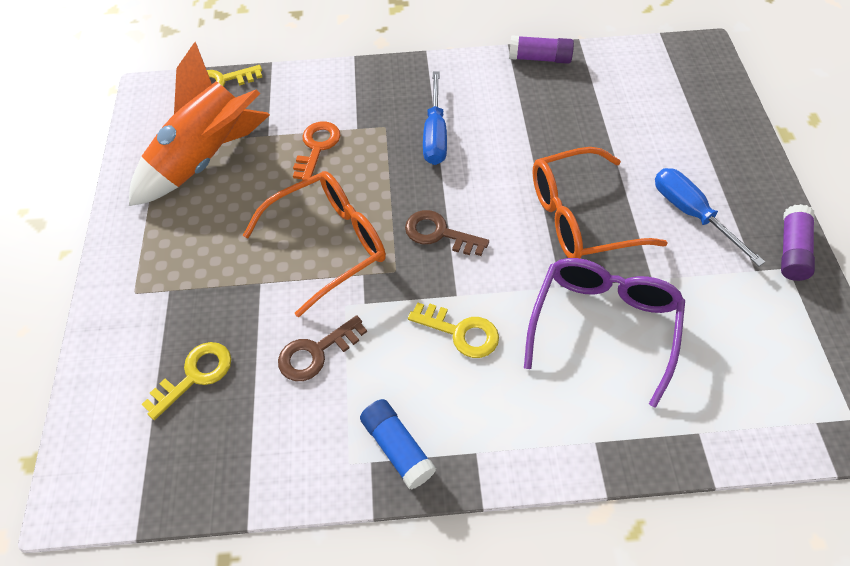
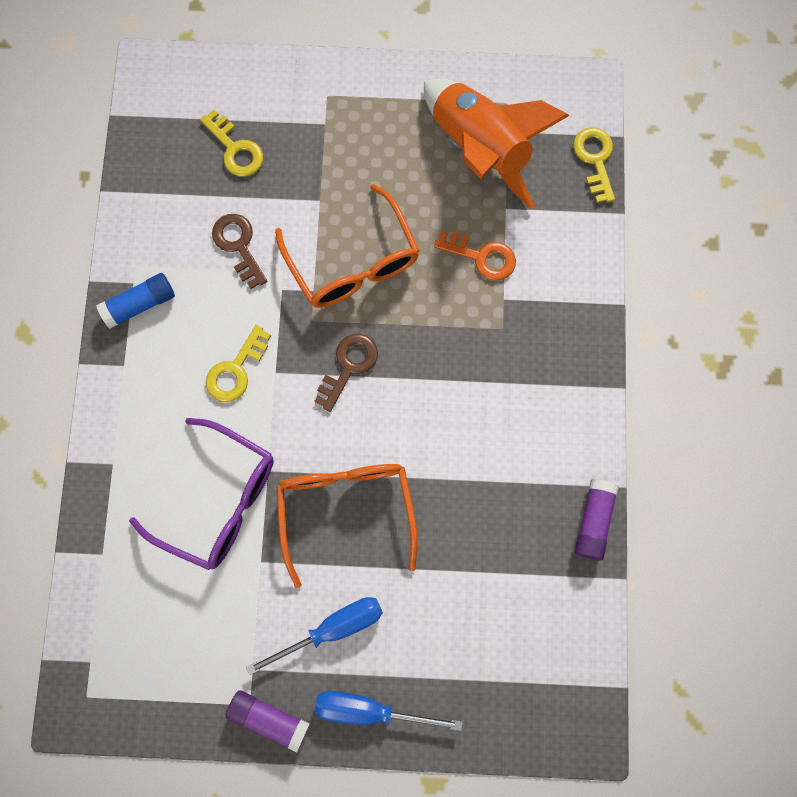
camera: 95 degrees right, 20 degrees up
blue screwdriver [423,72,447,165] -> blue screwdriver moved to [315,691,463,731]

